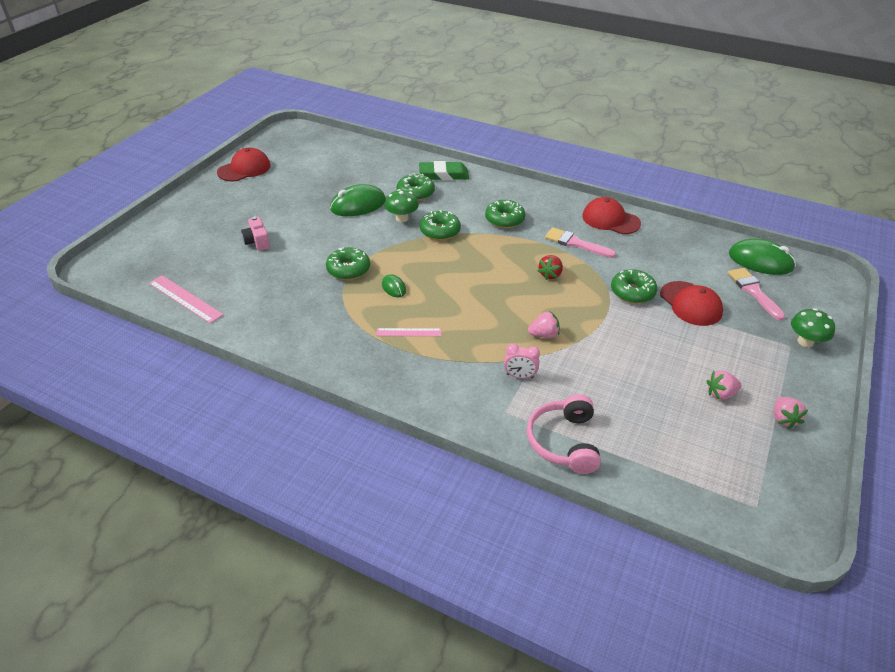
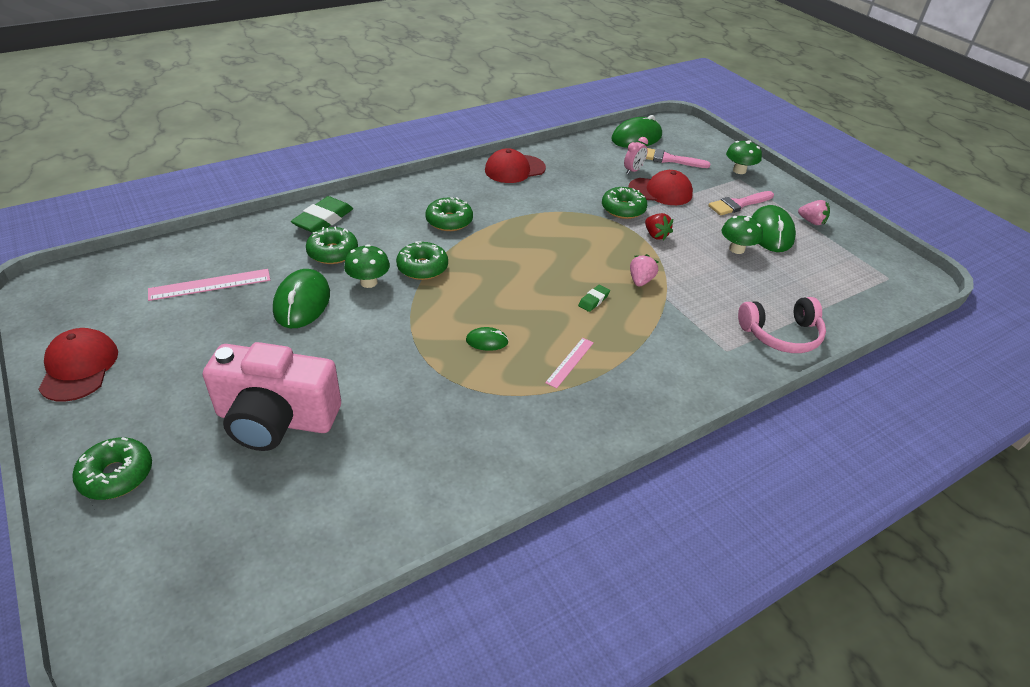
camera: 60 degrees left, 0 degrees up
pink ruler [149,275,224,324] -> pink ruler moved to [148,269,270,301]
pink camera [241,216,270,251] -> pink camera [203,342,341,451], size x2.29
green donut [326,247,370,280] -> green donut moved to [72,437,152,500]
pink clock [504,344,540,379] -> pink clock moved to [624,137,648,174]
pink headphones [527,394,601,474] -> pink headphones turned 45 degrees counterclockwise [738,297,826,353]
red strawberry [538,255,563,280] -> red strawberry moved to [645,213,673,241]
pink brush [545,227,616,258] -> pink brush moved to [708,191,774,216]
pink strawberry [706,371,741,400] -> green mouse [752,205,796,252]
none -> green eraser [578,285,610,312]
none -> green mushroom [722,216,763,254]

